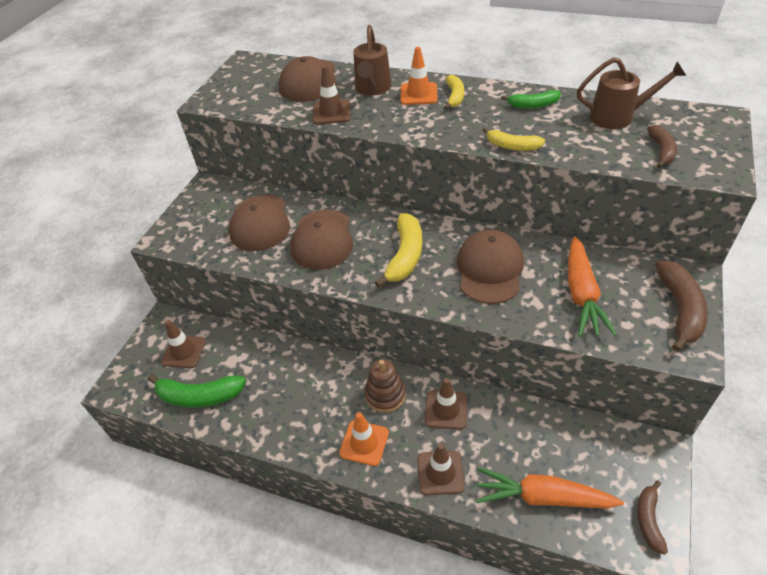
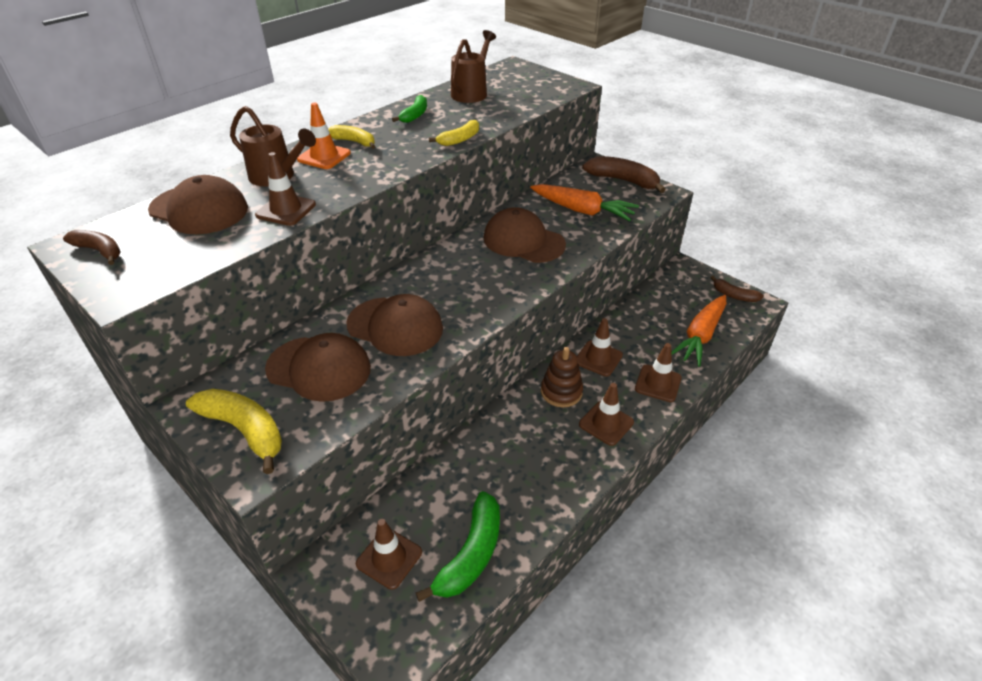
camera: 70 degrees left, 5 degrees down
orange traffic cone [339,412,389,466] -> brown traffic cone [579,383,634,446]
yellow banana [375,213,422,288] -> yellow banana moved to [186,389,282,474]
brown banana [647,125,677,168] -> brown banana moved to [63,230,121,265]

